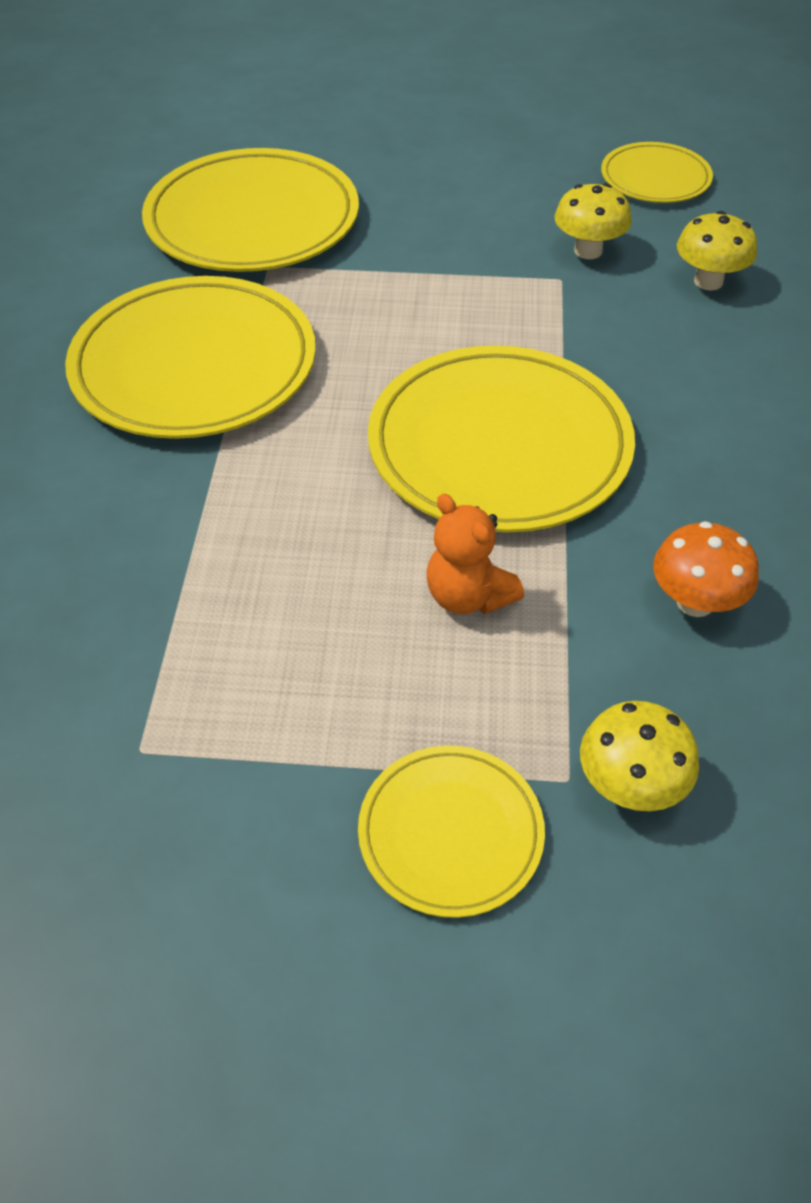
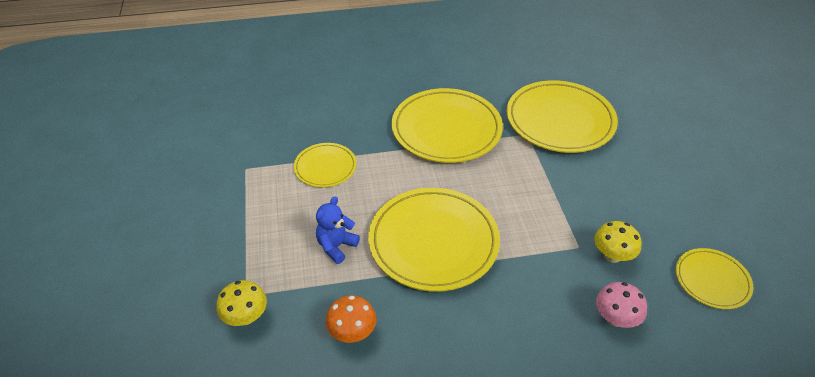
camera: 75 degrees right, 5 degrees down
yellow plate [358,746,545,918] -> yellow plate moved to [294,143,357,188]
orange teddy bear [427,494,524,614] -> blue teddy bear [316,197,360,264]
yellow mushroom [677,211,757,290] -> pink mushroom [596,282,647,328]

